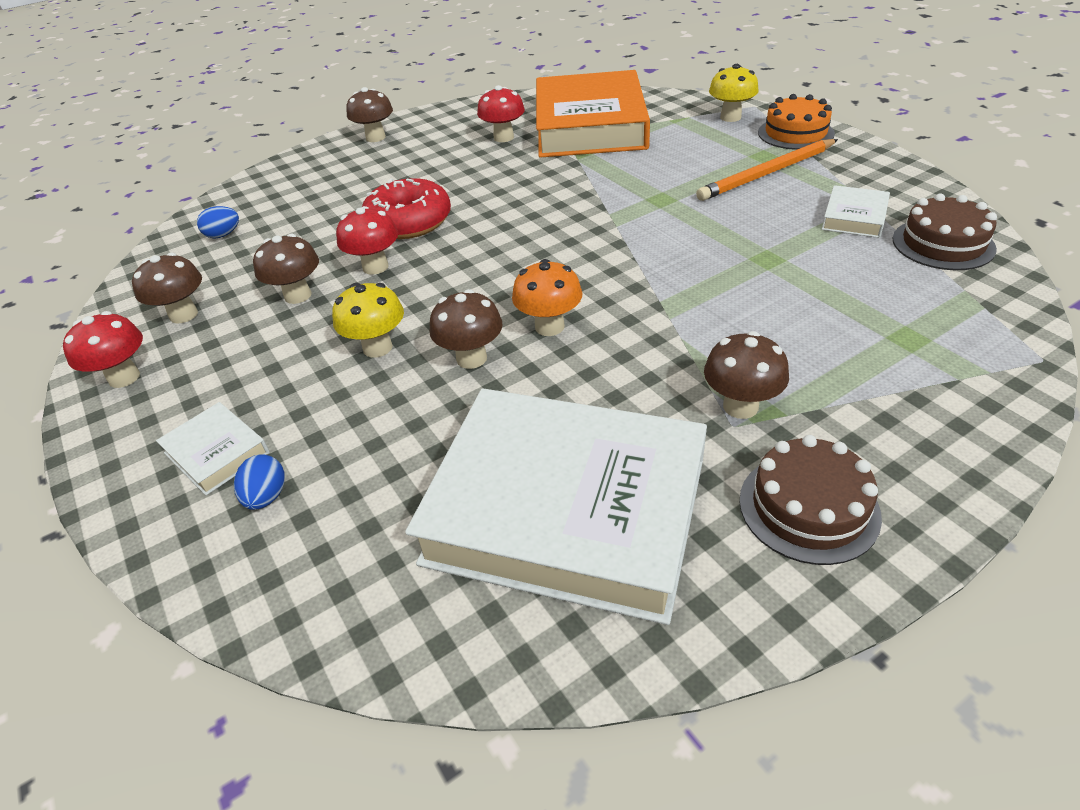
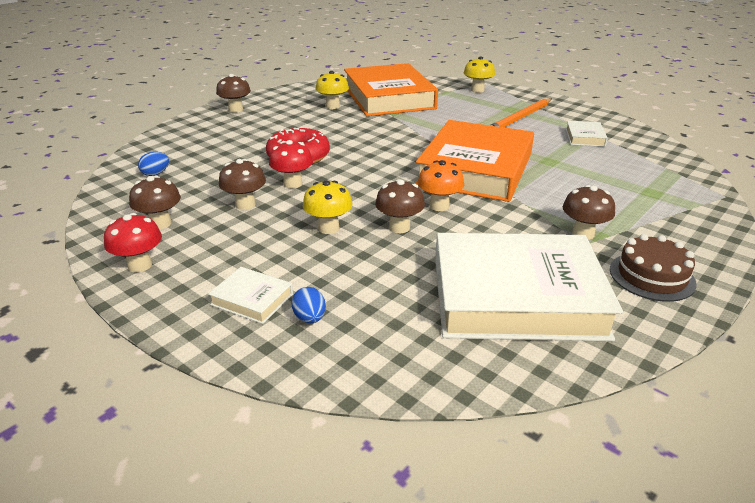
camera: 20 degrees left, 10 degrees down
red mushroom [477,85,525,142] -> yellow mushroom [316,71,349,109]
orange cake [758,94,835,150] -> none
brown cake [893,193,997,270] -> none
none -> orange book [415,120,534,202]

